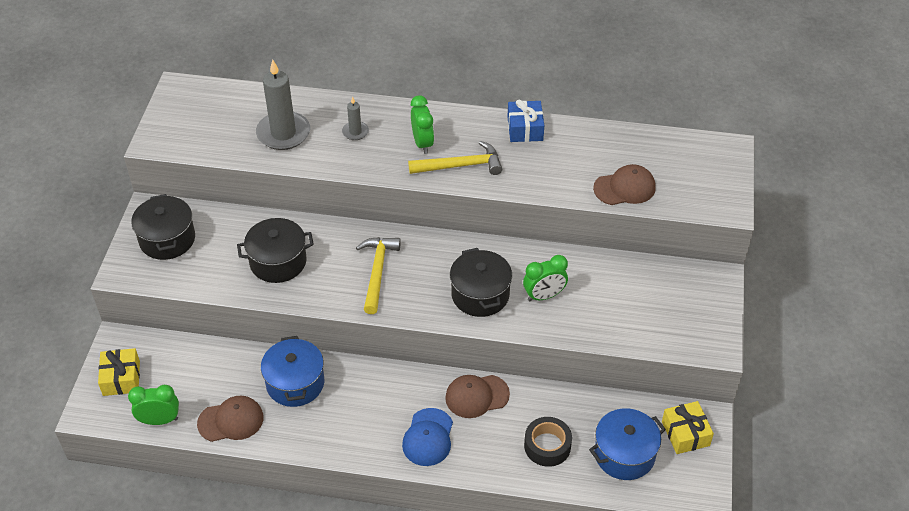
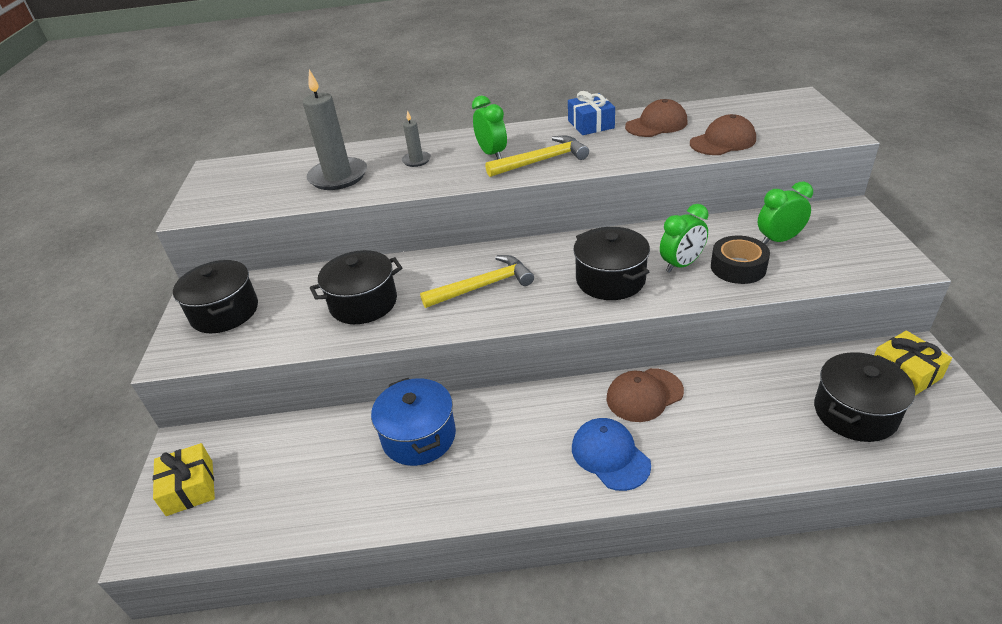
camera: 10 degrees left, 10 degrees down
green clock [128,385,179,425] -> green clock moved to [758,182,813,245]
brown cap [197,396,264,442] -> brown cap moved to [625,99,688,137]
yellow hammer [356,237,401,314] -> yellow hammer turned 75 degrees clockwise [420,255,534,308]
blue cap [402,408,453,466] -> blue cap turned 150 degrees clockwise [572,418,651,491]
black tape [524,417,572,467] -> black tape moved to [711,236,770,284]
blue pot [589,409,666,480] -> black pot [814,352,915,442]

